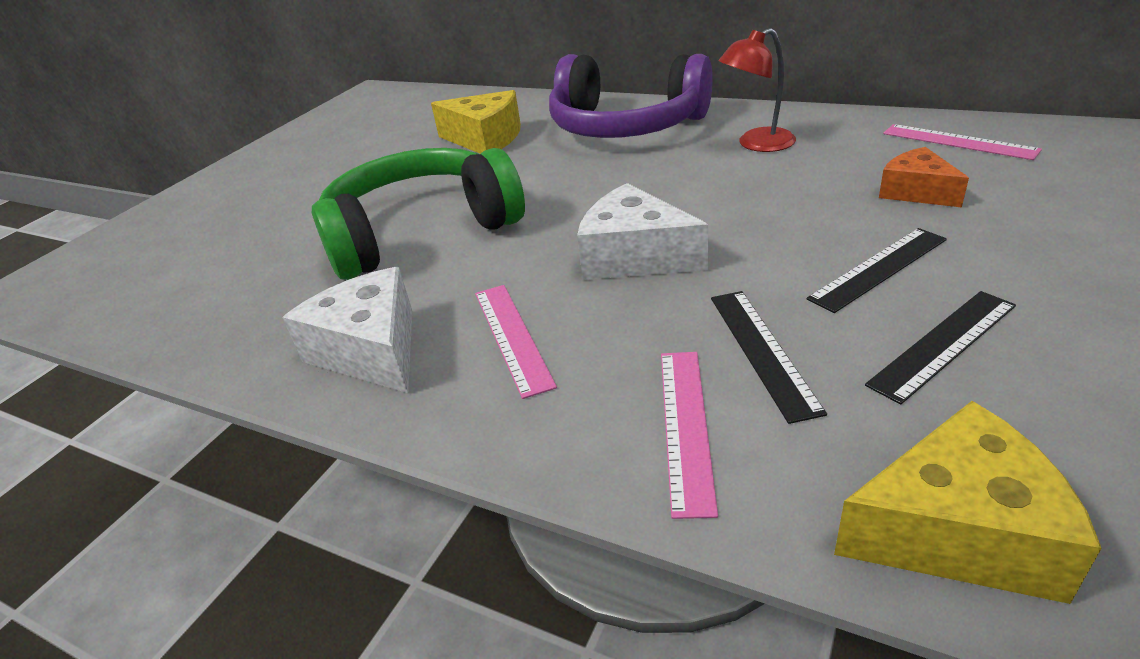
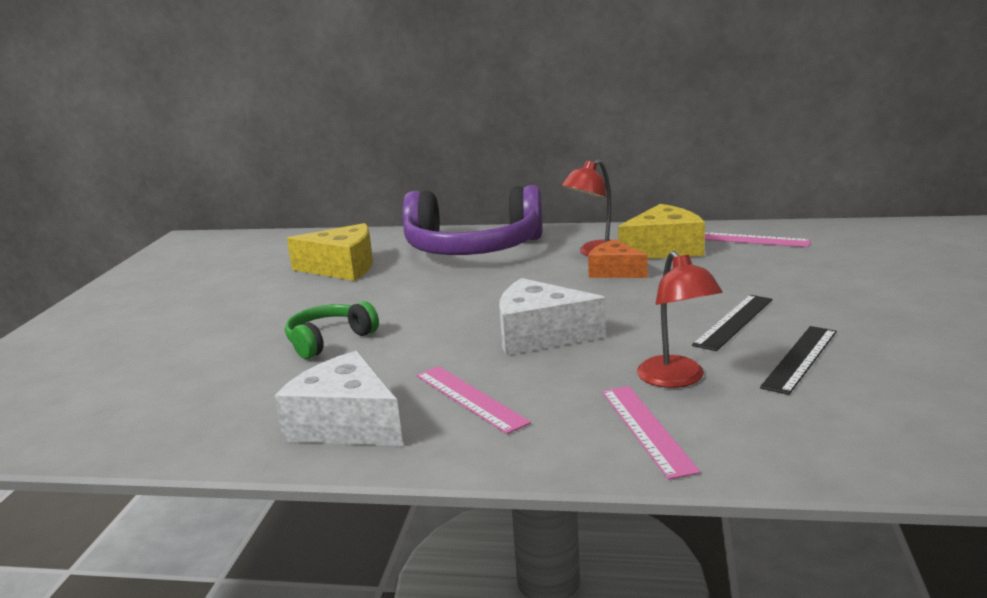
camera: 20 degrees left, 15 degrees down
green headphones [312,148,525,280] -> green headphones [285,301,379,359], size x0.48
black ruler [711,291,827,424] -> red lamp [637,251,723,388]
yellow cheese [834,401,1102,604] -> yellow cheese moved to [618,204,705,259]
orange cheese [879,147,969,207] -> orange cheese moved to [588,239,647,278]

